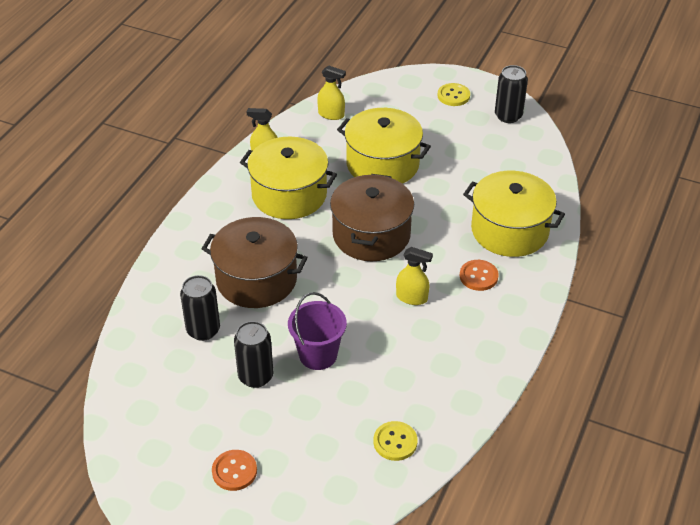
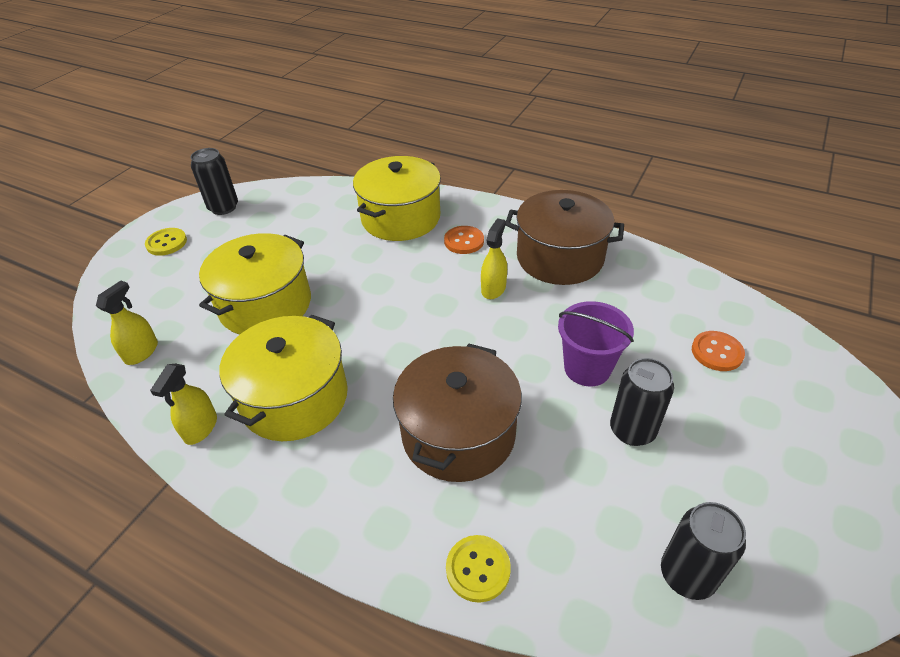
camera: 85 degrees left, 0 degrees up
black can [180,275,220,341] -> black can moved to [661,502,746,600]
orange button [212,450,257,491] -> orange button moved to [692,331,745,371]
brown pot [330,174,414,261] -> brown pot moved to [505,190,624,285]
yellow button [373,421,418,461] -> yellow button moved to [446,535,511,603]

